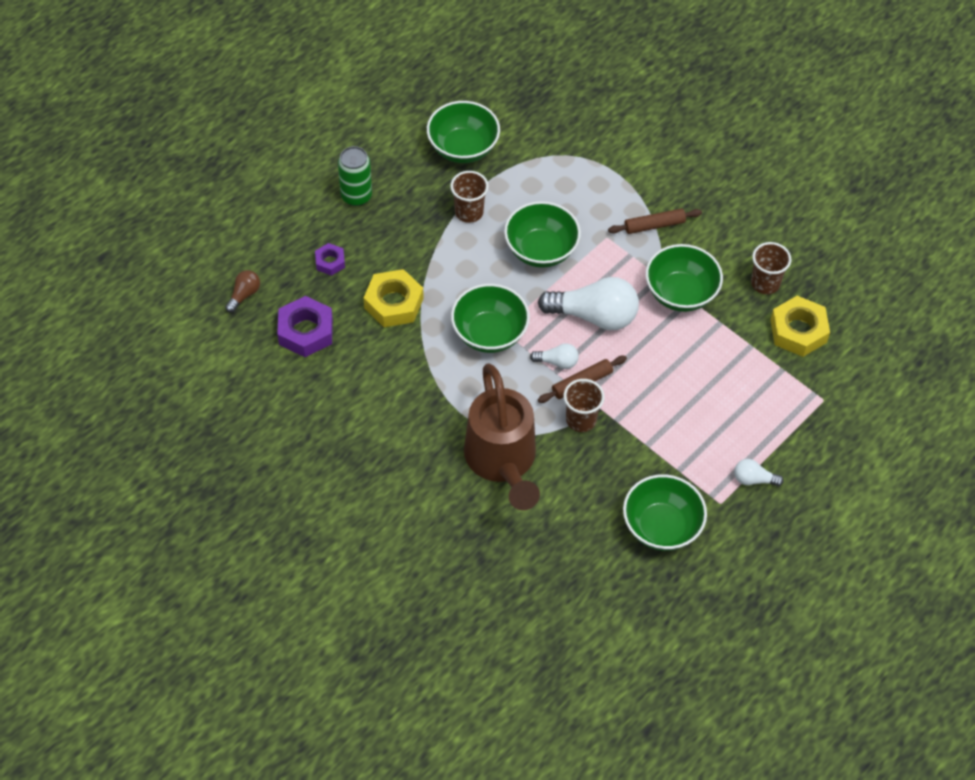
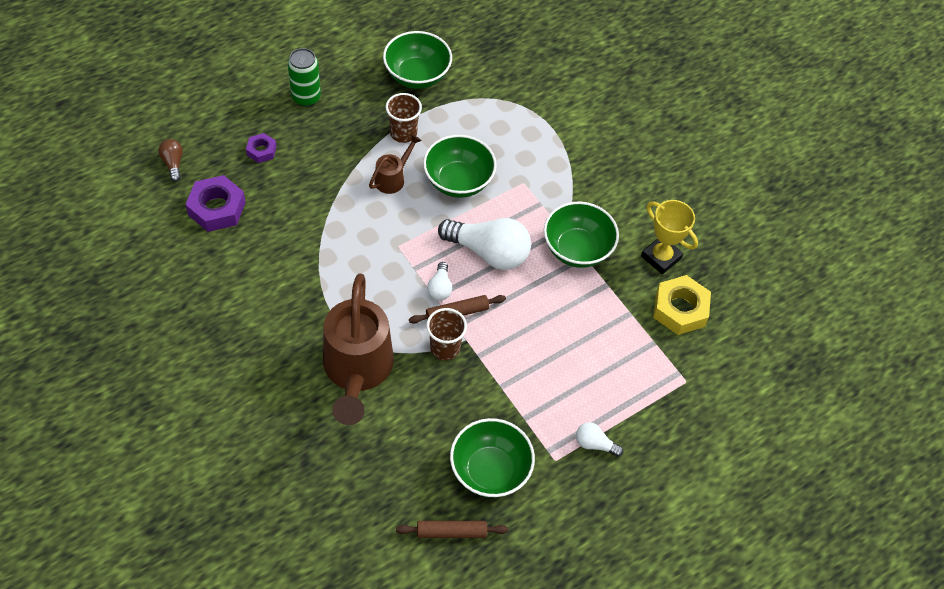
camera: 10 degrees right, 0 degrees up
brown light bulb [225,270,260,313] -> brown light bulb turned 60 degrees counterclockwise [158,139,183,182]
yellow nut [364,269,424,327] -> none
green bowl [451,284,530,353] -> none
white light bulb [530,343,579,369] -> white light bulb turned 75 degrees clockwise [427,262,452,301]
brown rolling pin [608,209,702,234] -> brown rolling pin moved to [396,521,508,538]
brown cup [751,242,791,294] -> yellow trophy [641,200,698,275]
none -> brown watering can [369,134,422,194]

